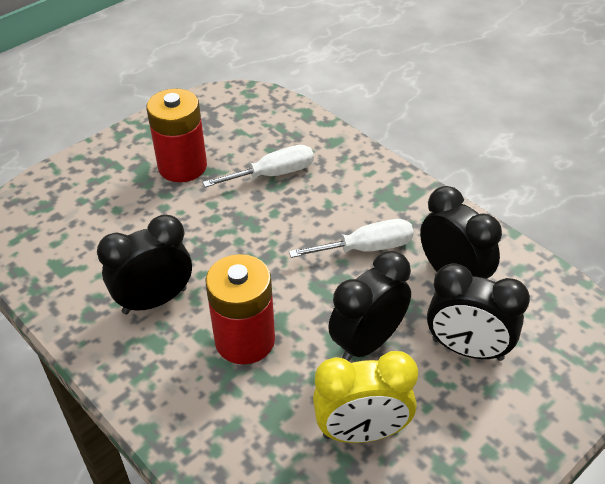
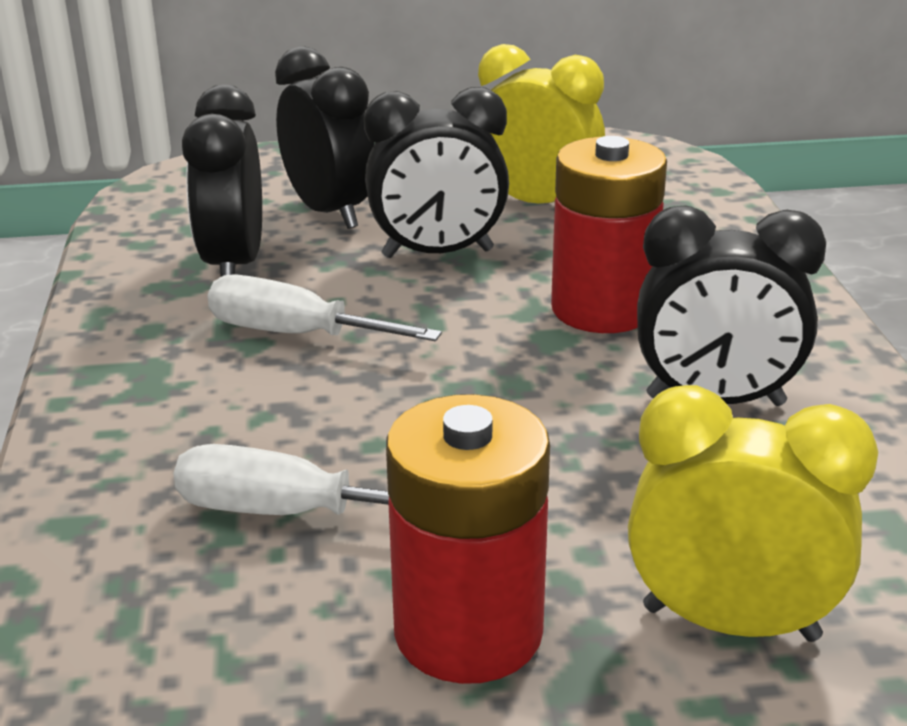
camera: 145 degrees left, 15 degrees down
none -> yellow clock [628,385,878,642]

